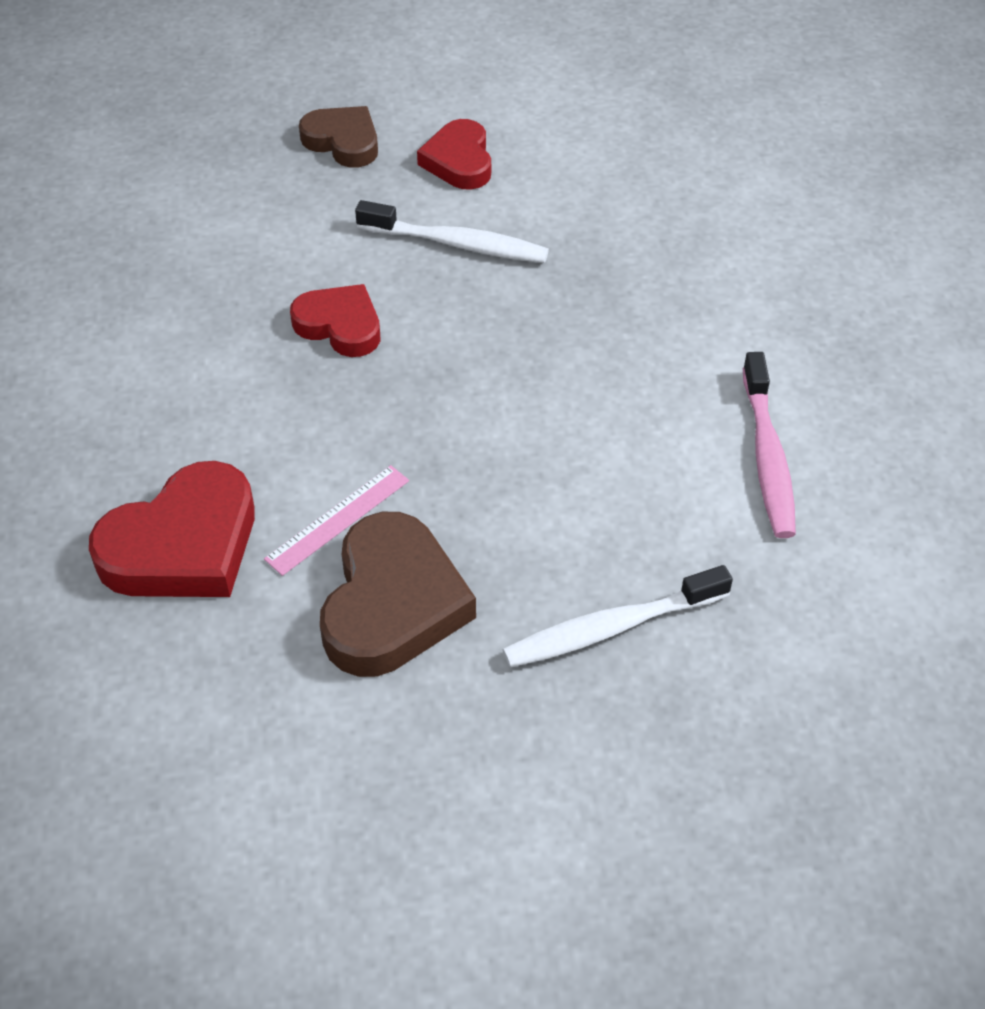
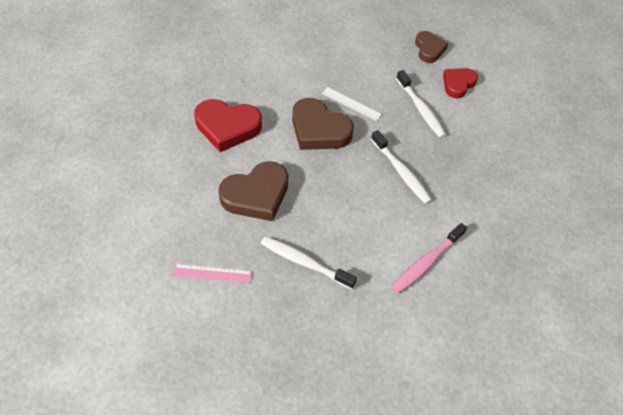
camera: 45 degrees right, 5 degrees up
pink ruler [264,465,409,576] -> pink ruler moved to [172,264,252,283]
red heart [290,284,380,357] -> white ruler [322,87,382,121]
none -> brown heart [292,98,354,150]
none -> white toothbrush [371,130,432,204]

